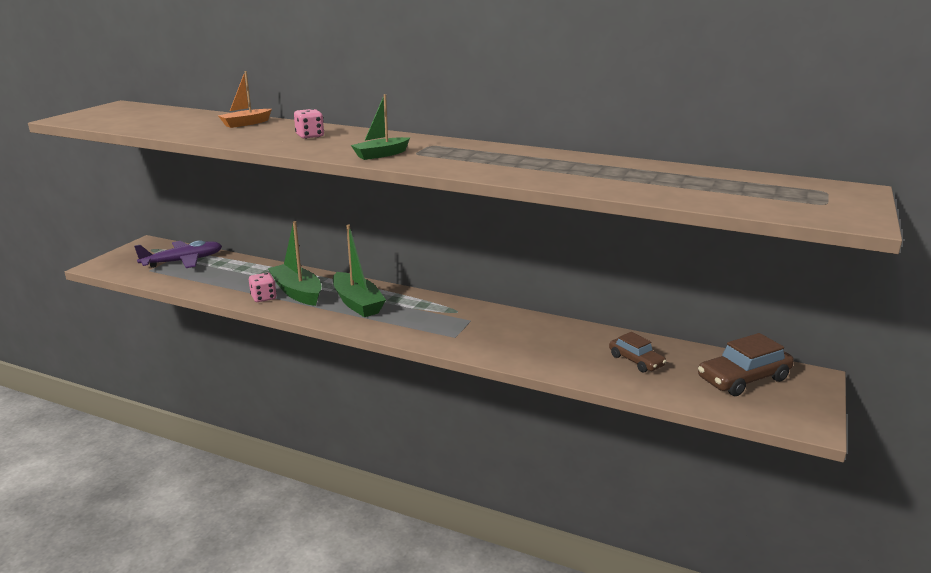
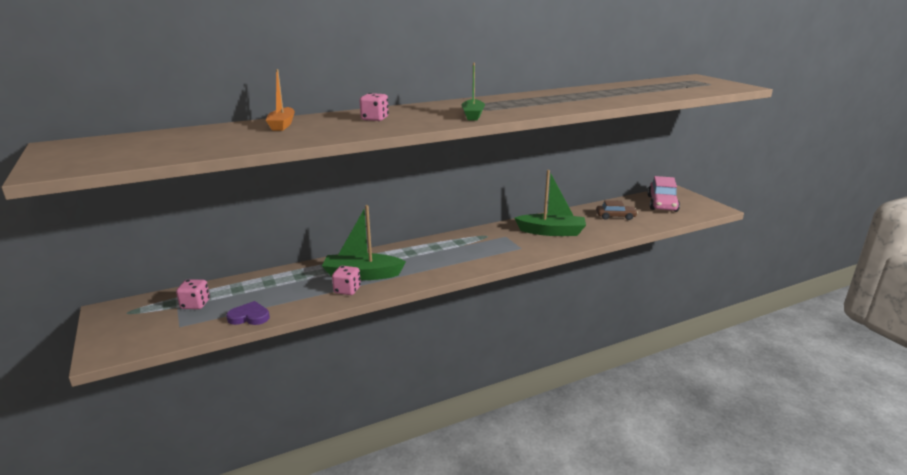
camera: 50 degrees left, 0 degrees up
purple plane [134,240,222,268] -> pink dice [176,279,210,309]
green boat [333,225,386,317] -> green boat moved to [515,170,586,236]
brown car [698,333,794,396] -> pink car [647,176,680,212]
none -> purple heart [226,301,270,325]

